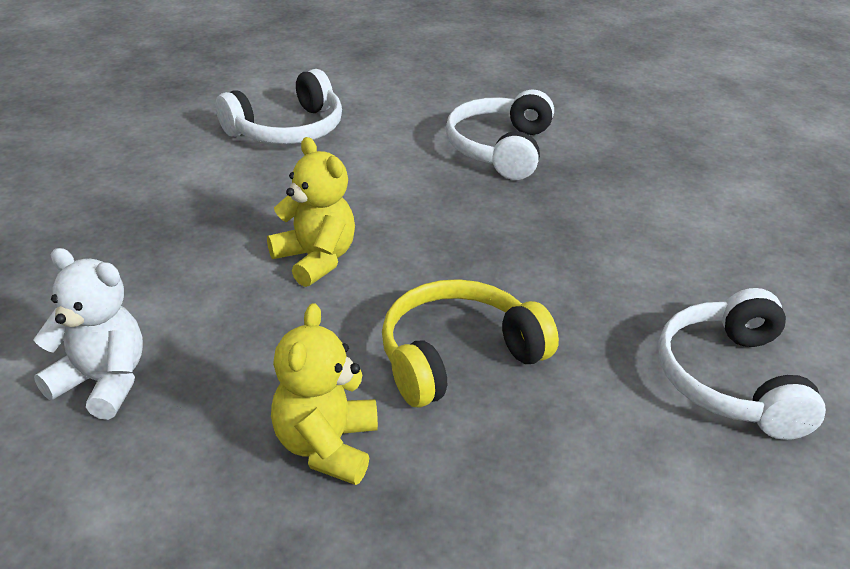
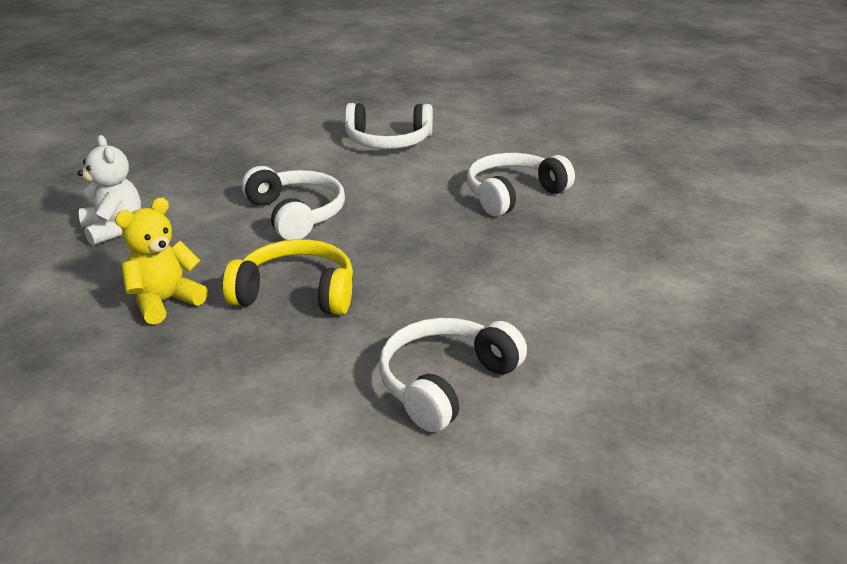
camera: 40 degrees right, 5 degrees down
yellow teddy bear [267,137,355,287] -> white headphones [242,166,345,240]

